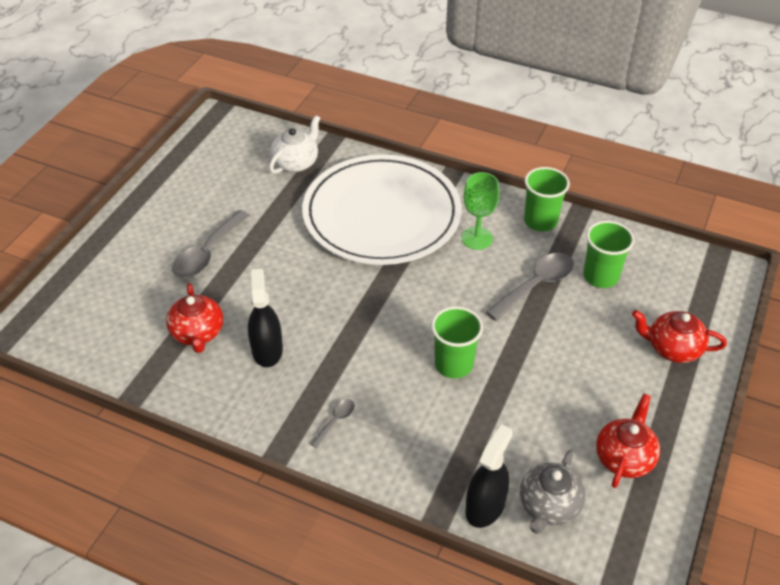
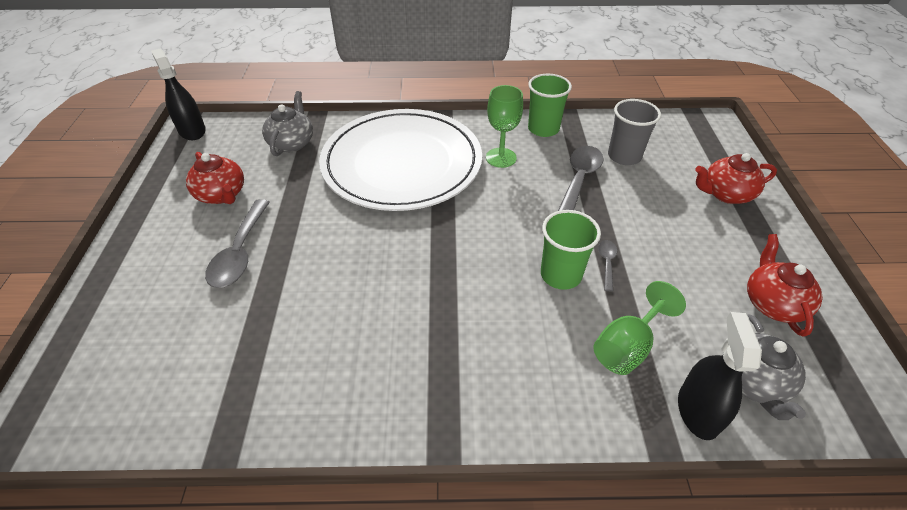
camera: 25 degrees left, 0 degrees up
red teapot [166,283,223,353] -> red teapot moved to [186,152,244,204]
black spray bottle [248,269,283,367] -> black spray bottle moved to [151,49,206,140]
white teapot [269,115,320,174] -> grey teapot [262,91,313,156]
grey spoon [310,399,355,448] -> grey spoon moved to [598,240,617,291]
green cup [583,221,634,288] -> grey cup [608,99,661,165]
none -> green goblet [593,281,686,375]

